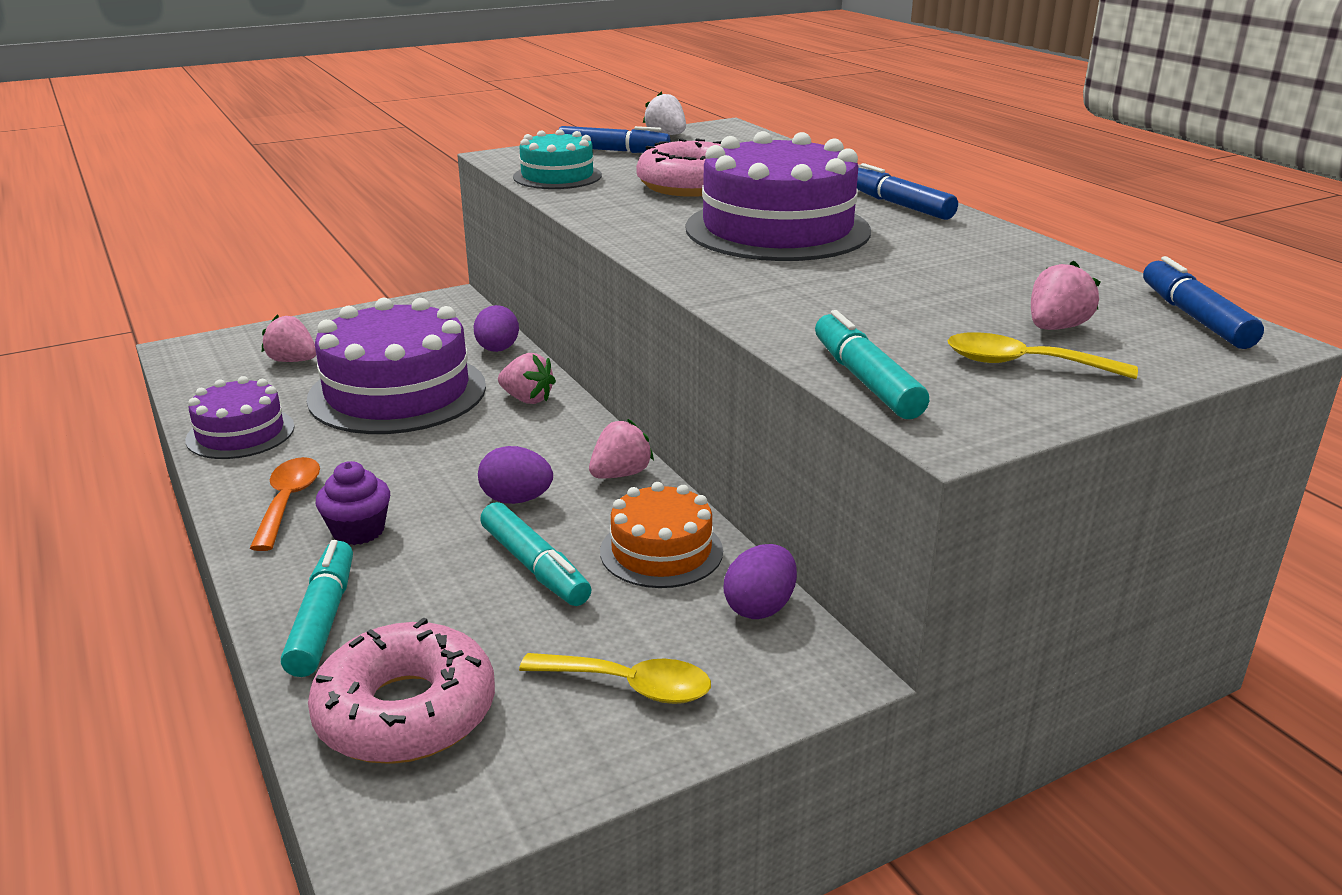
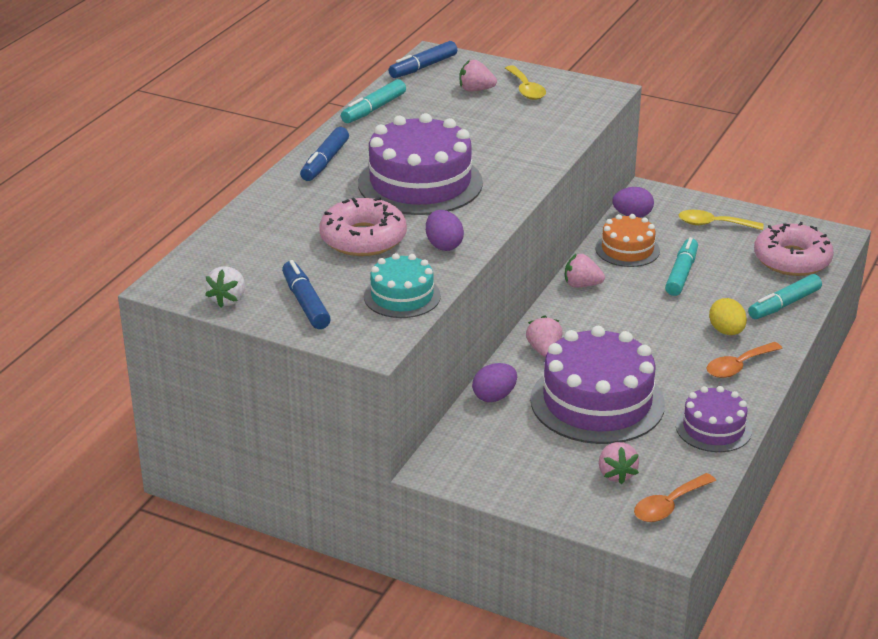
camera: 125 degrees left, 5 degrees up
purple cupcake [316,461,390,545] -> yellow egg [709,298,747,335]
purple egg [478,446,553,504] -> purple egg moved to [426,210,464,251]
yellow spoon [519,653,711,704] -> yellow spoon turned 60 degrees counterclockwise [679,210,764,230]
turquoise marker [815,310,929,419] -> turquoise marker moved to [341,79,406,123]
none -> orange spoon [634,473,716,522]

